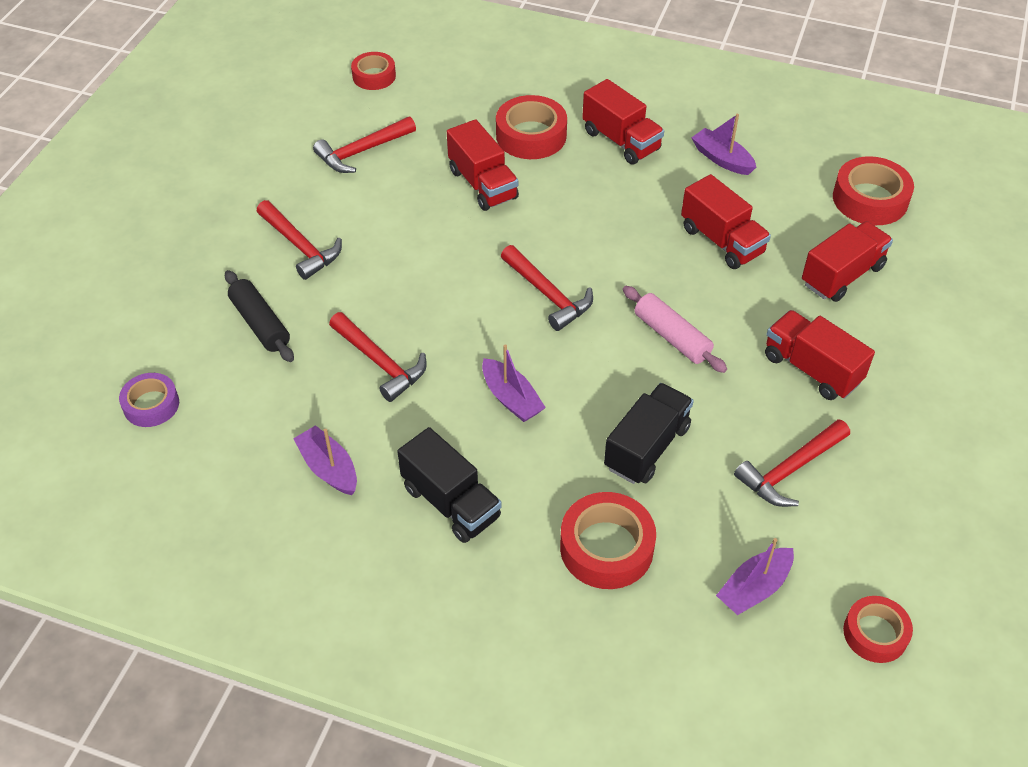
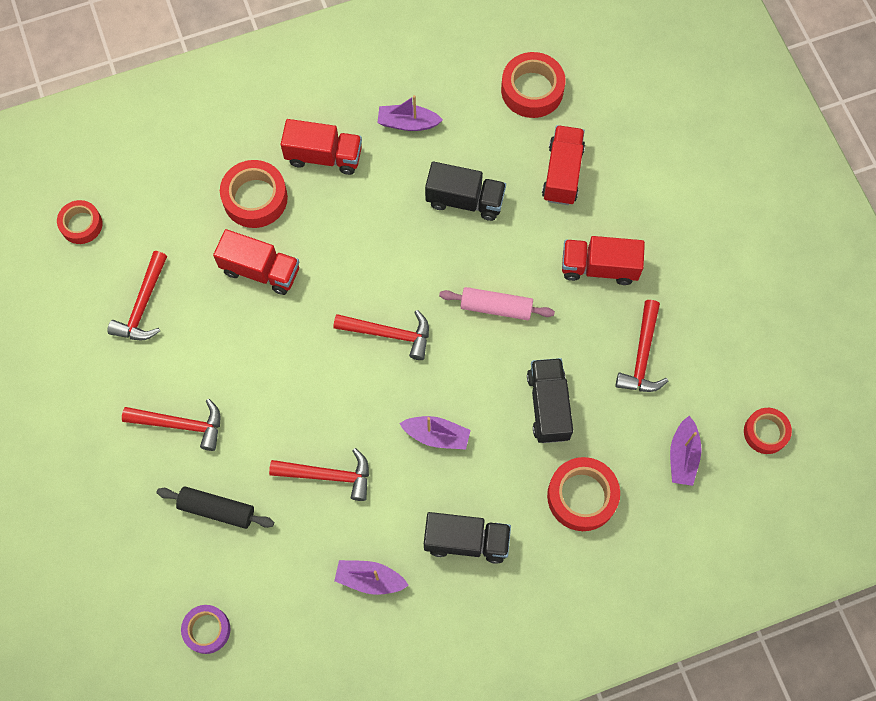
camera: 40 degrees left, 20 degrees up
red truck [681,174,771,269] -> black truck [425,161,506,221]

